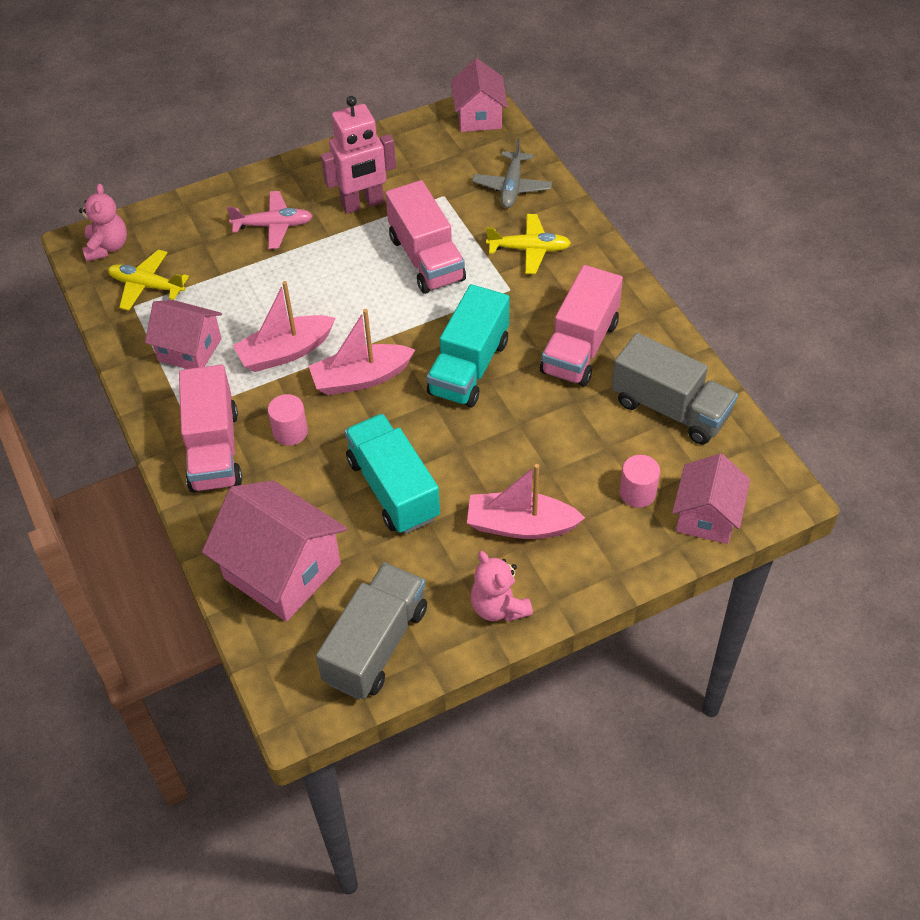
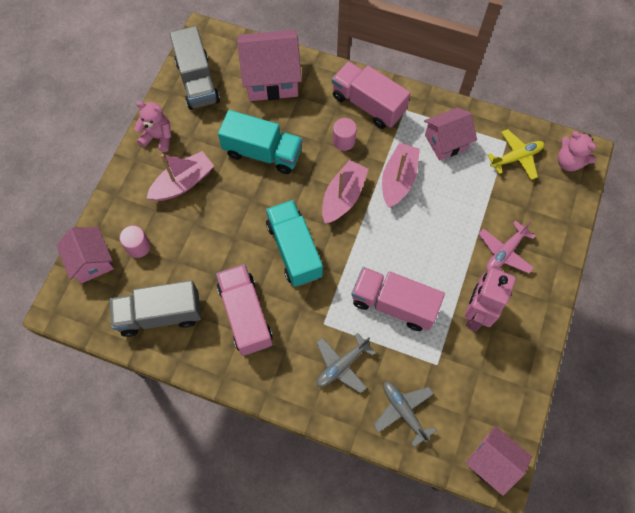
camera: 135 degrees right, 15 degrees up
yellow plane [486,214,571,274] -> grey plane [316,333,376,393]

